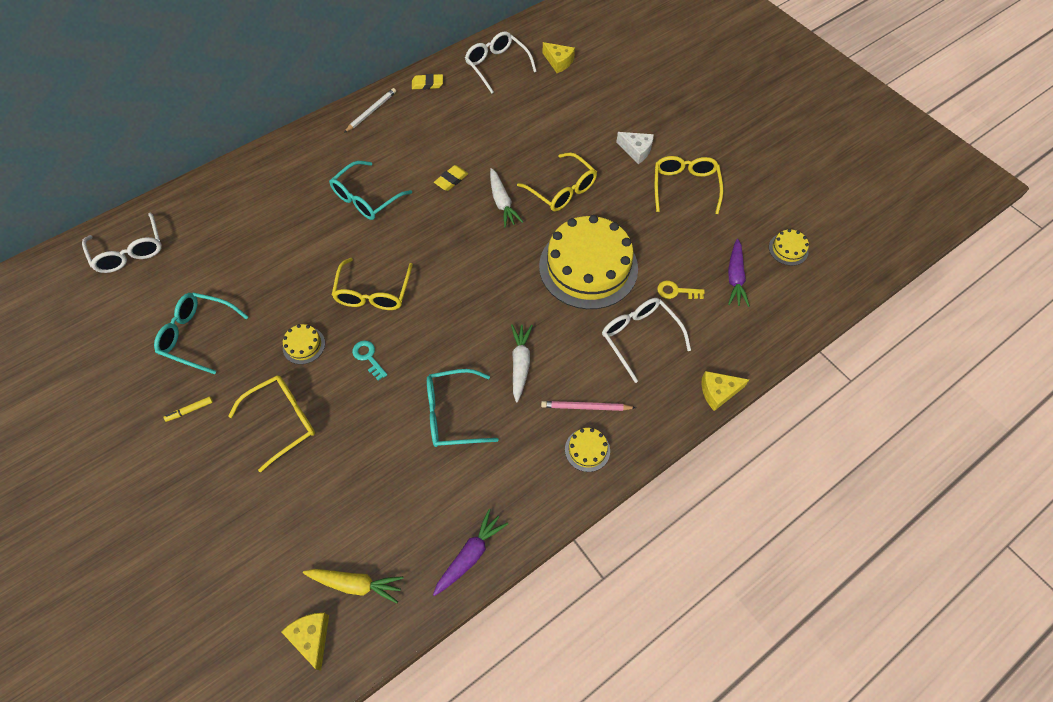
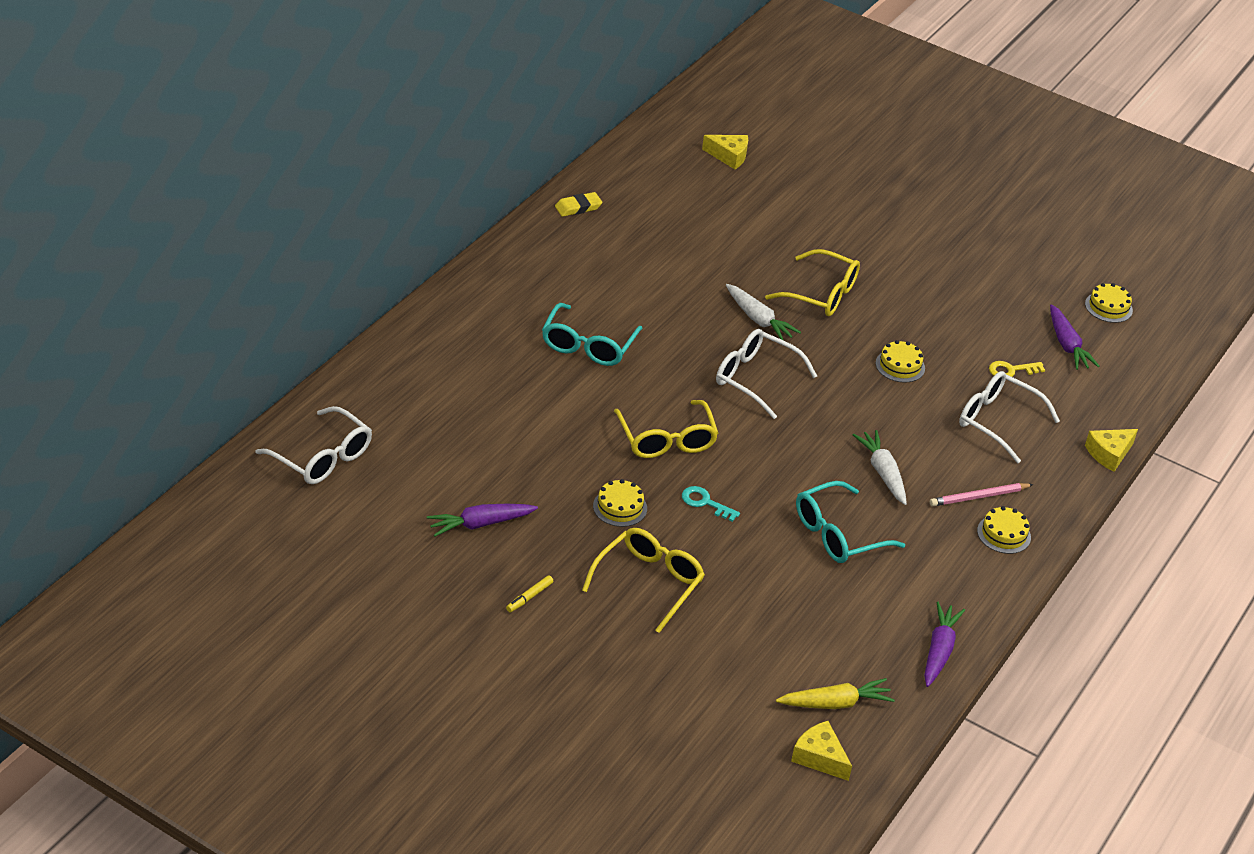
camera: 25 degrees left, 20 degrees down
turquoise glasses [154,292,248,374] -> purple carrot [427,504,538,537]
white pencil [344,88,396,133] -> none
yellow eraser [434,165,468,191] -> none
white glasses [465,32,537,94] -> white glasses moved to [716,329,817,419]
yellow cake [539,215,638,309] -> yellow cake [876,340,925,383], size x0.40
white cheese [616,132,654,164] -> none
yellow glasses [655,156,723,214] -> none

